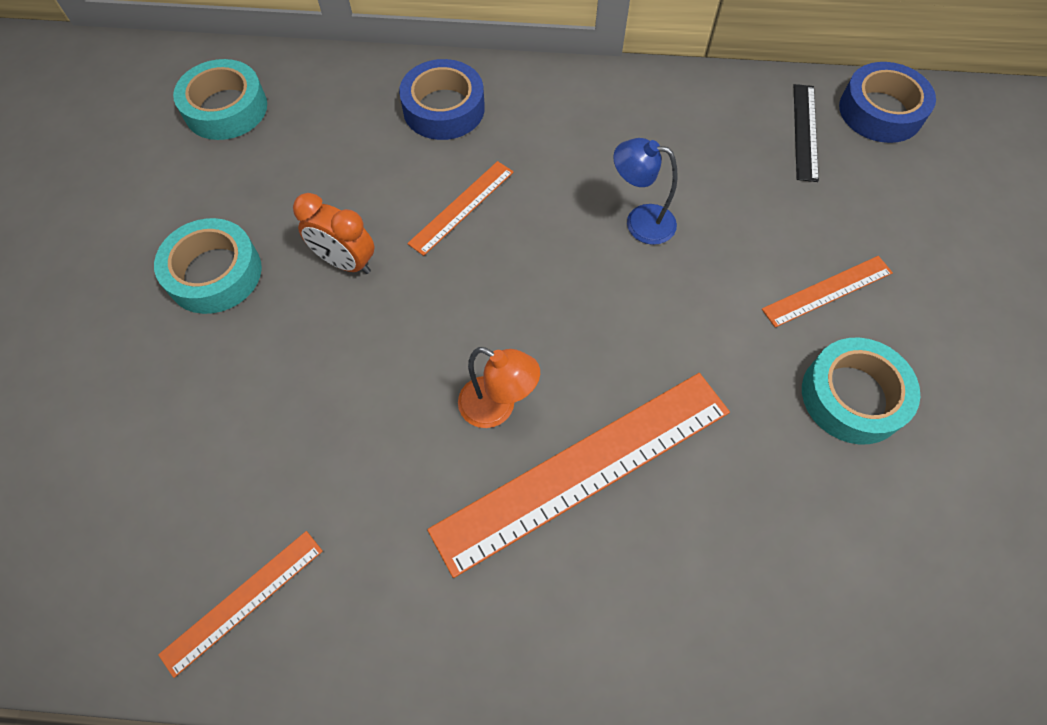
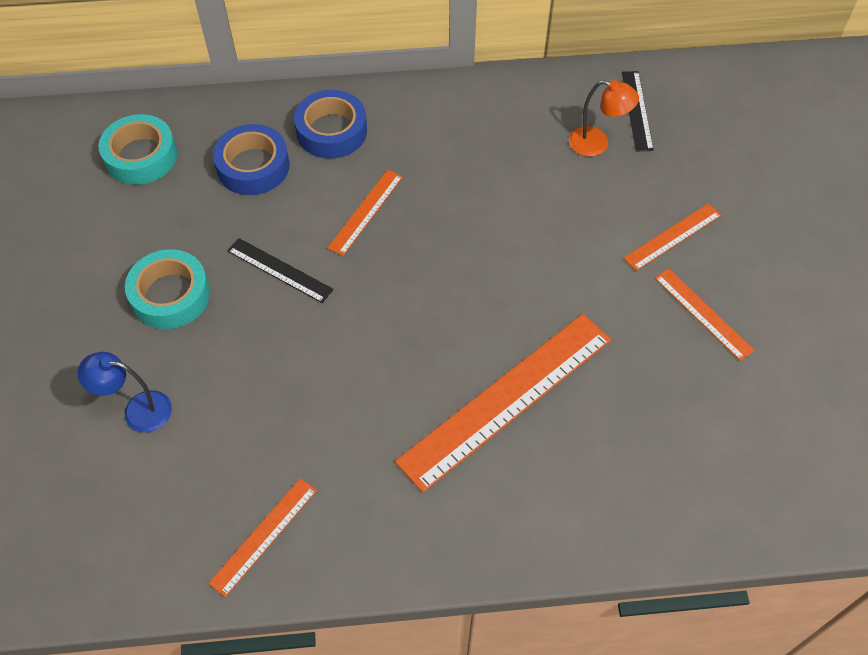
camera: 10 degrees left, 5 degrees down
orange clock [293,193,375,274] -> black ruler [227,238,334,303]
orange lamp [458,347,540,428] -> orange lamp moved to [569,80,639,157]
blue lamp [613,138,678,245] -> blue lamp moved to [78,352,172,432]
turquoise tape [802,338,920,445] -> orange ruler [655,268,755,361]
blue tape [839,62,936,143] -> blue tape moved to [213,124,290,195]

